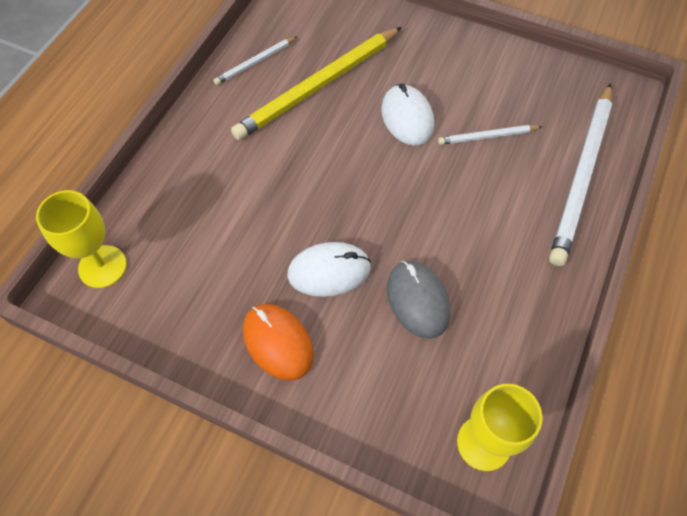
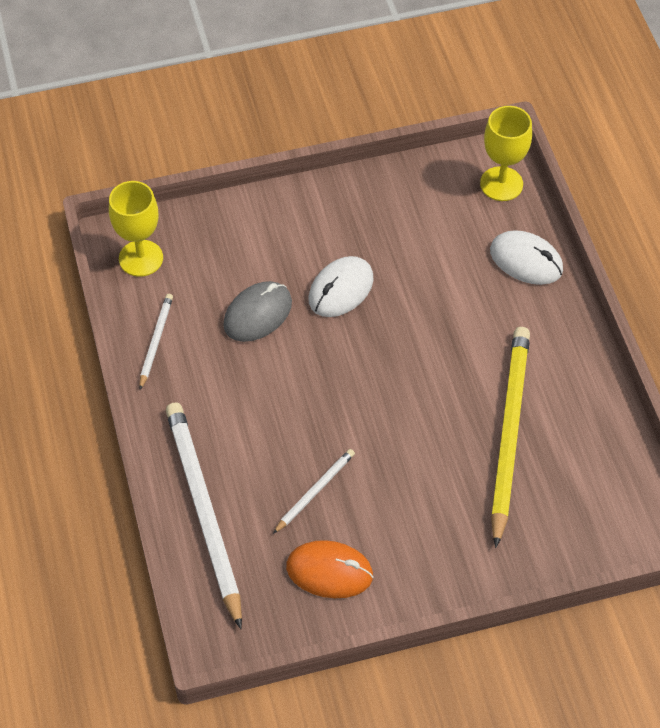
camera: 140 degrees right, 5 degrees down
white pencil [214,36,297,85] -> white pencil moved to [139,294,173,390]
orange mouse [243,304,314,381] -> orange mouse moved to [286,540,373,598]
white mouse [381,83,434,146] -> white mouse moved to [490,230,563,285]
grey mouse [387,261,450,339] -> grey mouse turned 75 degrees counterclockwise [223,281,292,342]

